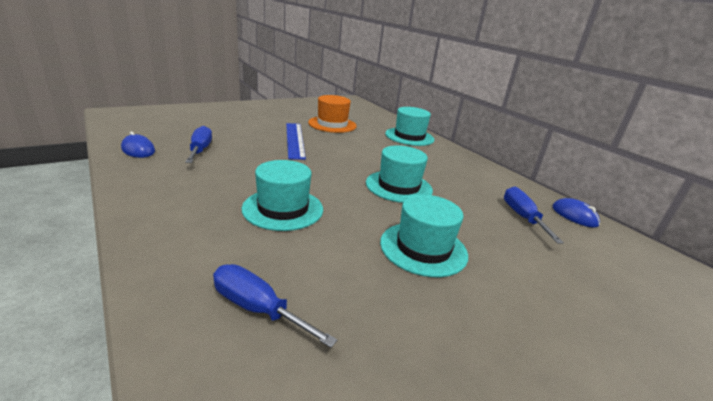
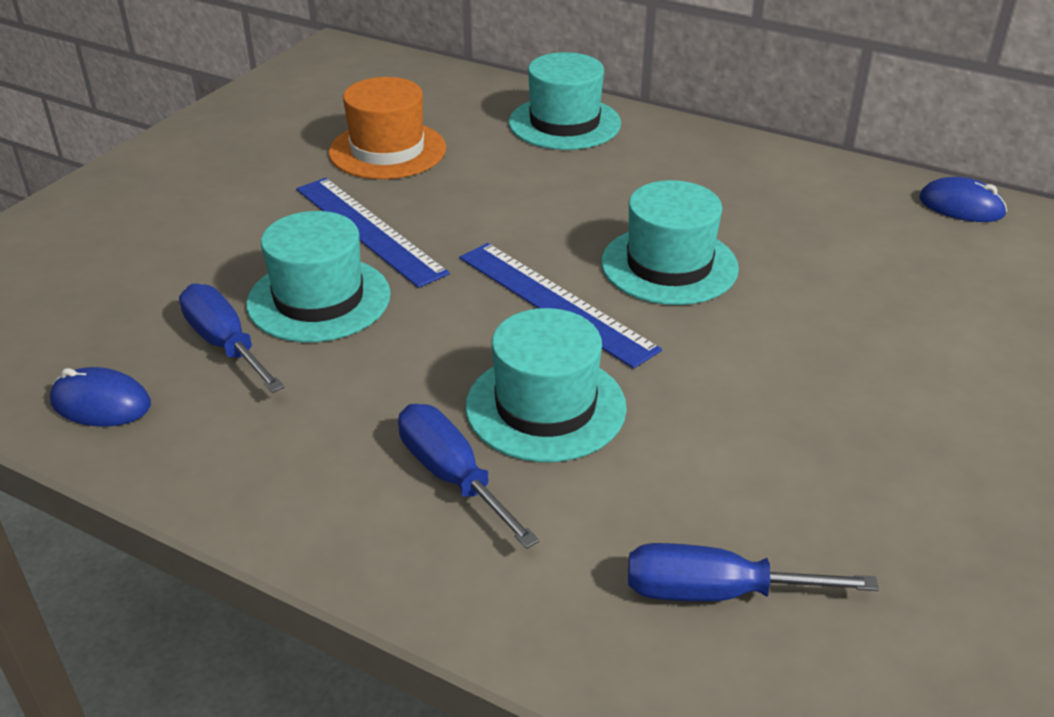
camera: 25 degrees left, 10 degrees up
turquoise hat [380,195,468,277] -> turquoise hat moved to [246,211,391,342]
blue screwdriver [504,187,564,243] -> blue screwdriver moved to [398,404,539,549]
none -> blue ruler [460,243,662,369]

